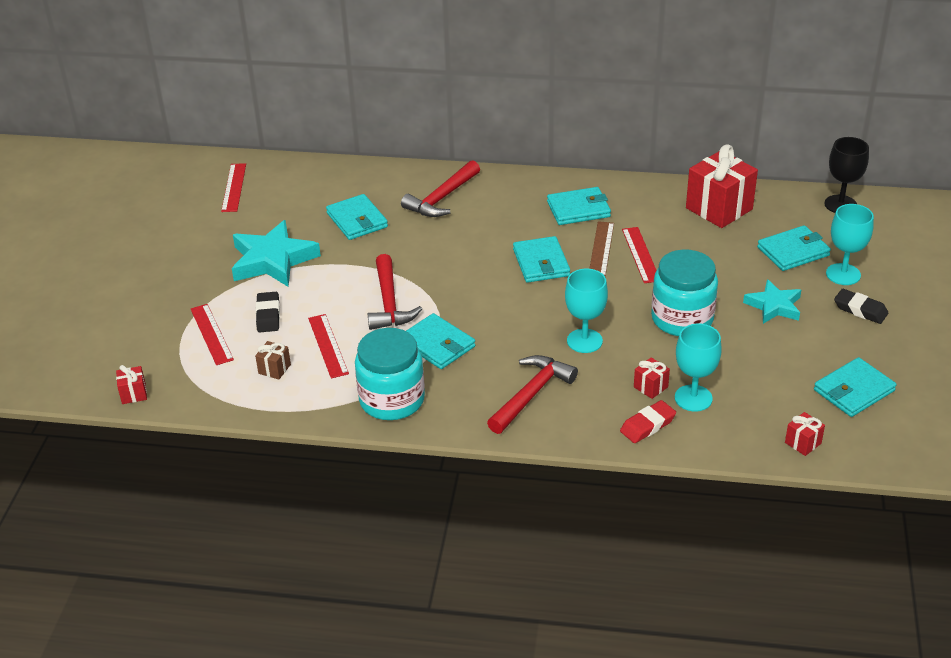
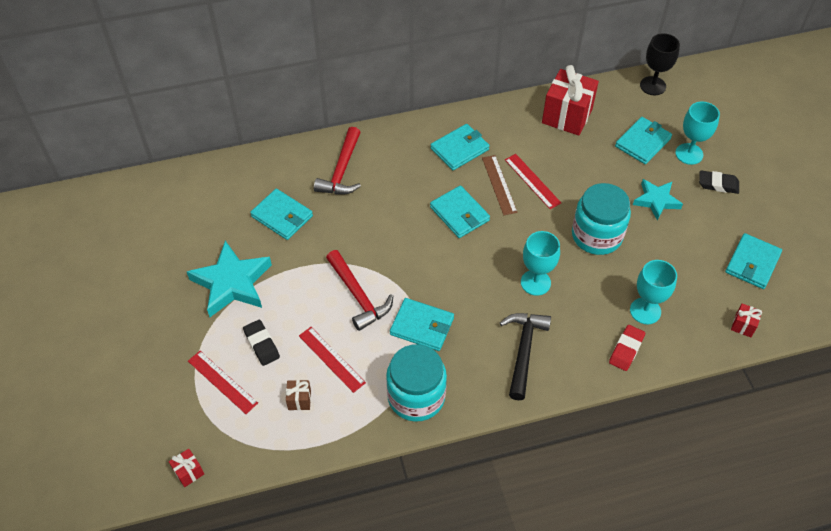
camera: 25 degrees left, 15 degrees up
red ruler [221,163,246,212] -> none
red hammer [487,355,578,434] -> black hammer [500,313,551,400]
red gift [634,357,670,399] -> none

